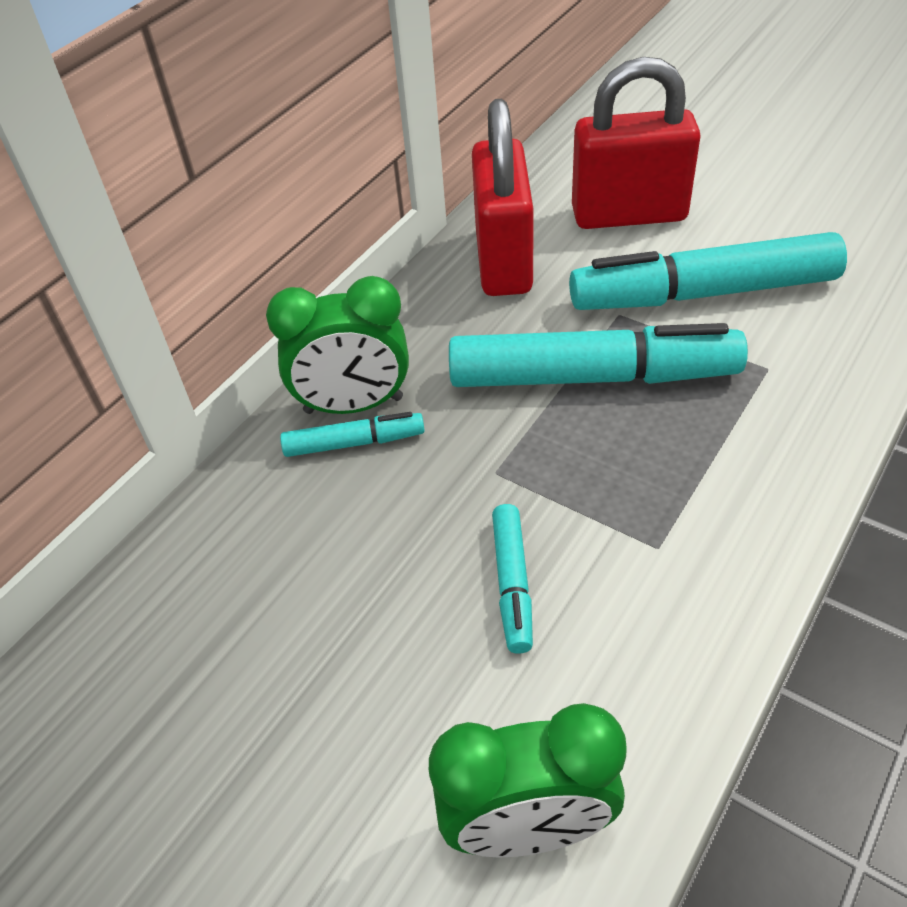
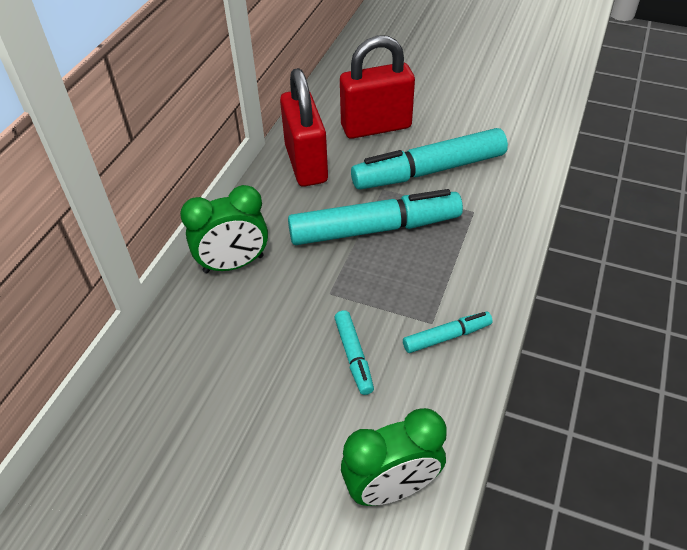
camera: 15 degrees left, 0 degrees up
turquoise marker [280,412,425,457] -> turquoise marker moved to [403,312,493,353]

